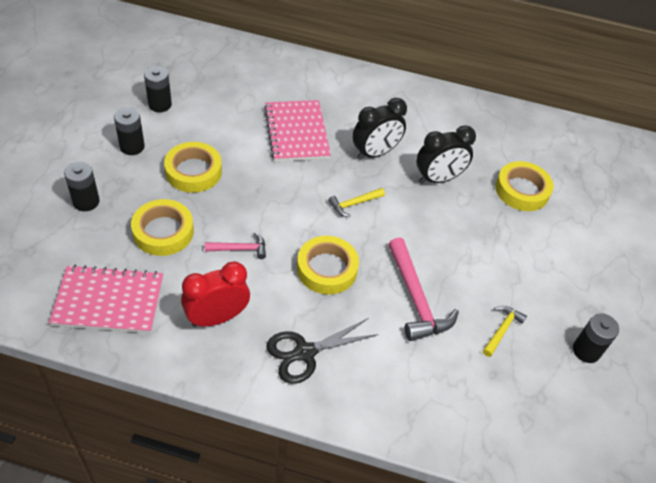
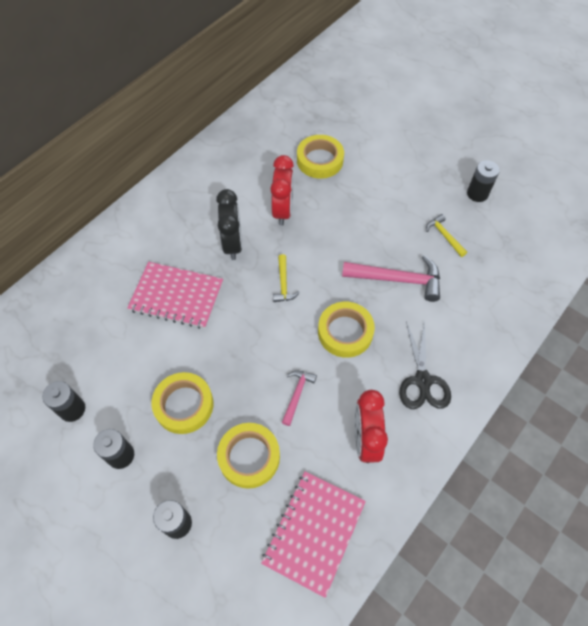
camera: 60 degrees left, 10 degrees up
black clock [416,125,476,184] -> red clock [270,155,294,226]

